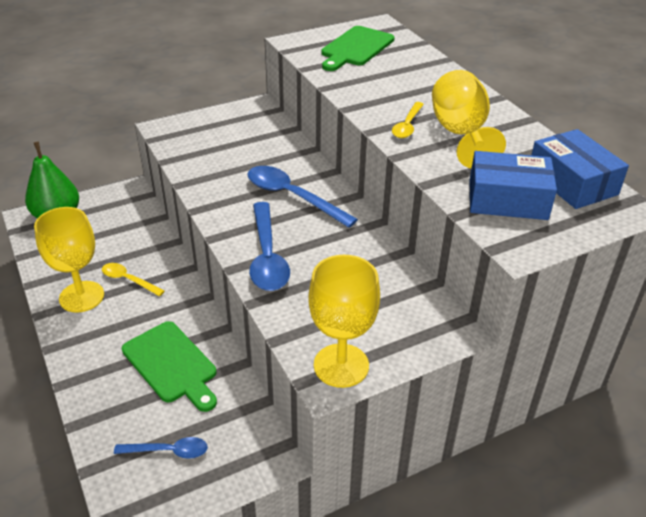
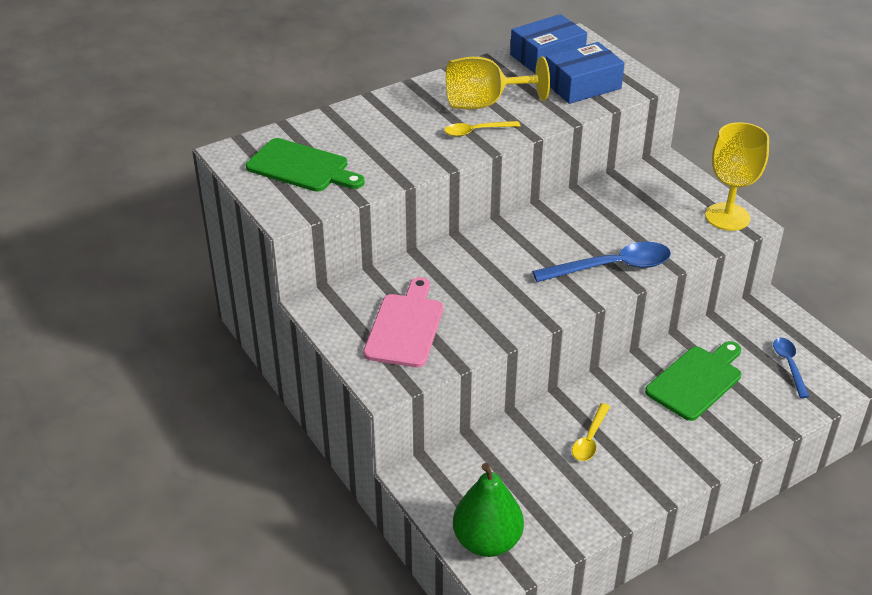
camera: 95 degrees left, 0 degrees up
yellow goblet [34,207,104,313] -> none
blue spoon [247,166,358,228] -> none
yellow spoon [392,102,424,138] -> yellow spoon turned 150 degrees clockwise [444,121,520,137]
blue box [469,151,557,220] -> blue box turned 60 degrees clockwise [546,42,625,104]
none -> pink cutting board [363,277,443,368]

